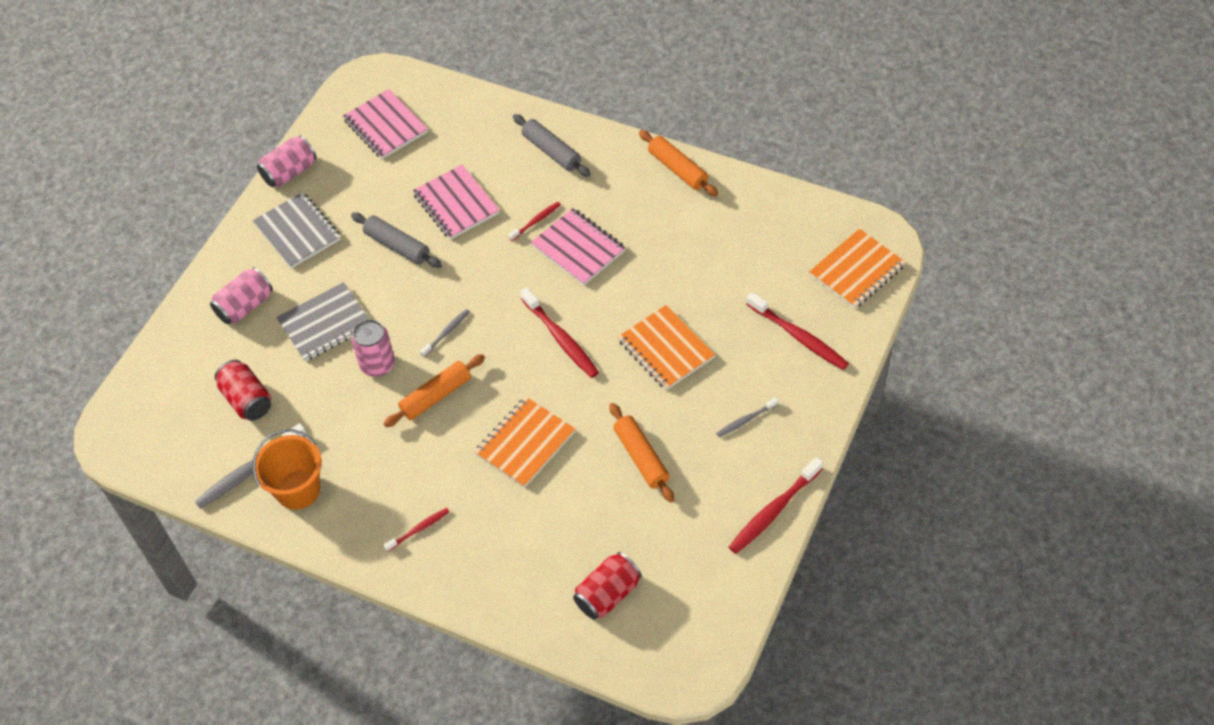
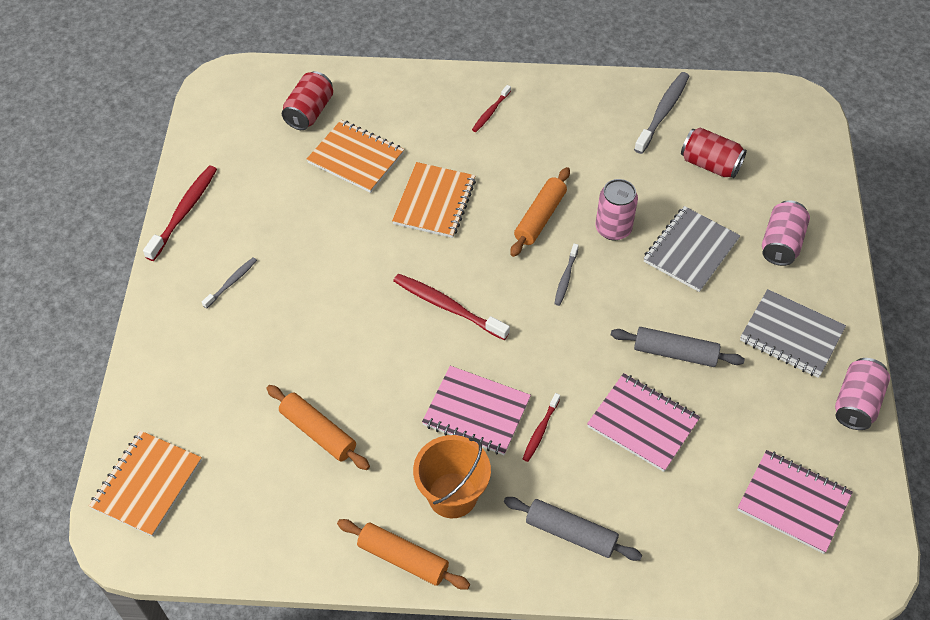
camera: 155 degrees right, 0 degrees up
orange bucket [252,429,322,510] -> orange bucket moved to [413,435,491,518]
orange rolling pin [609,403,674,502] -> orange rolling pin moved to [266,385,370,470]
orange notebook [618,305,715,390] -> orange notebook moved to [307,120,404,193]
red toothbrush [746,292,849,370] -> none

